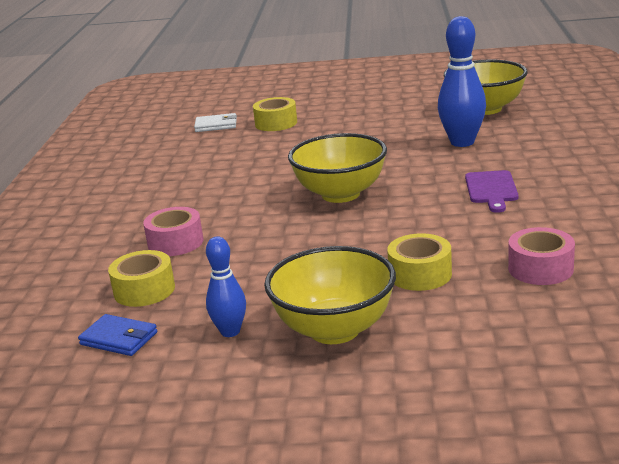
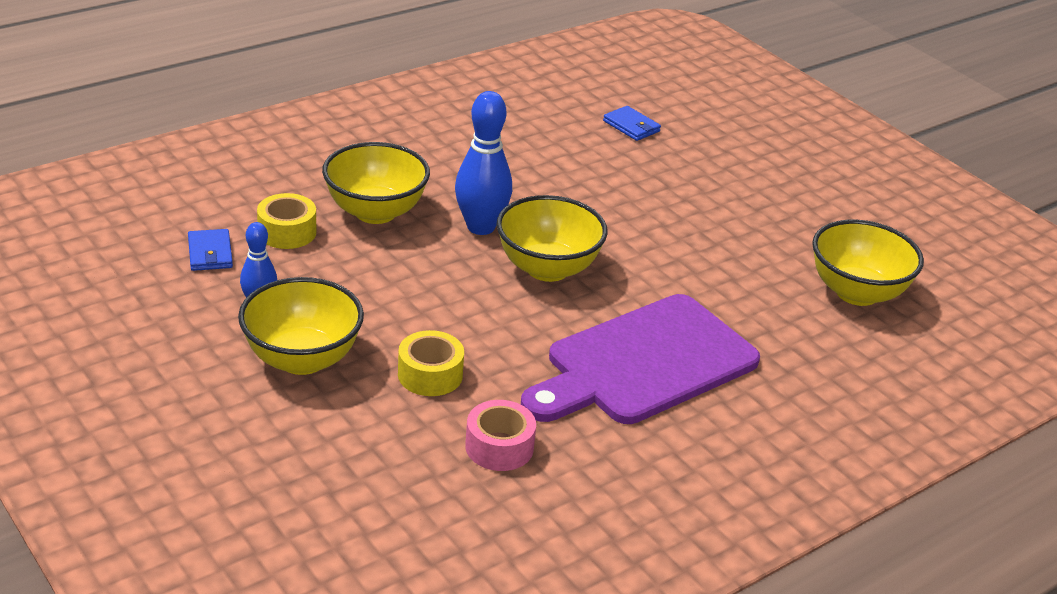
camera: 45 degrees right, 10 degrees up
pink tape [143,207,204,256] -> yellow bowl [322,142,430,224]
white wallet [194,113,237,132] -> blue wallet [603,106,661,141]
yellow tape [253,97,297,131] -> none
blue bowling pin [438,16,486,147] -> blue bowling pin moved to [455,91,512,235]
purple cutting board [465,170,518,213] -> purple cutting board [521,294,760,424], size x2.37

